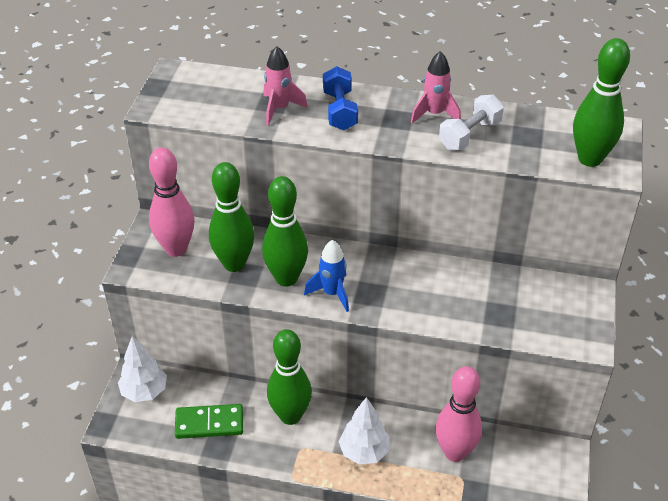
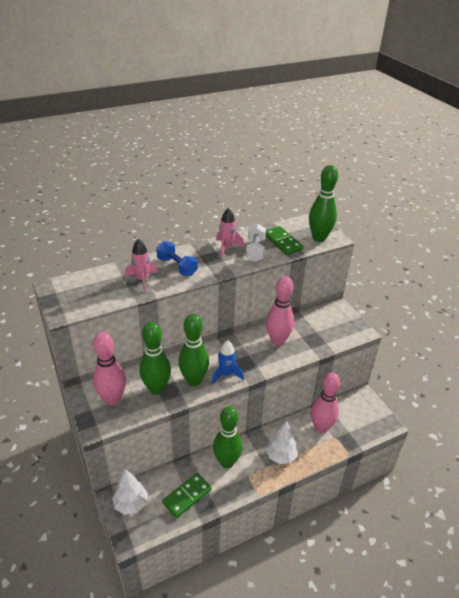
camera: 40 degrees left, 5 degrees down
none -> green domino [265,226,303,255]
none -> pink bowling pin [266,276,294,346]

